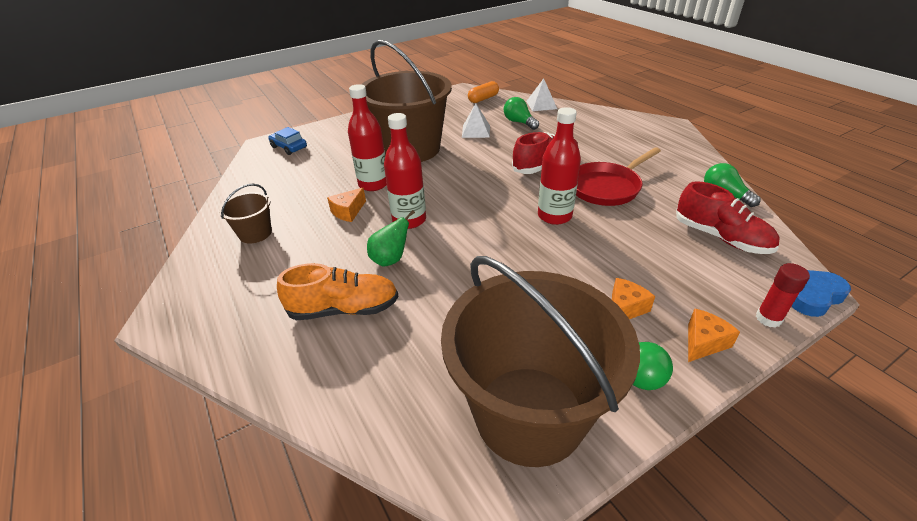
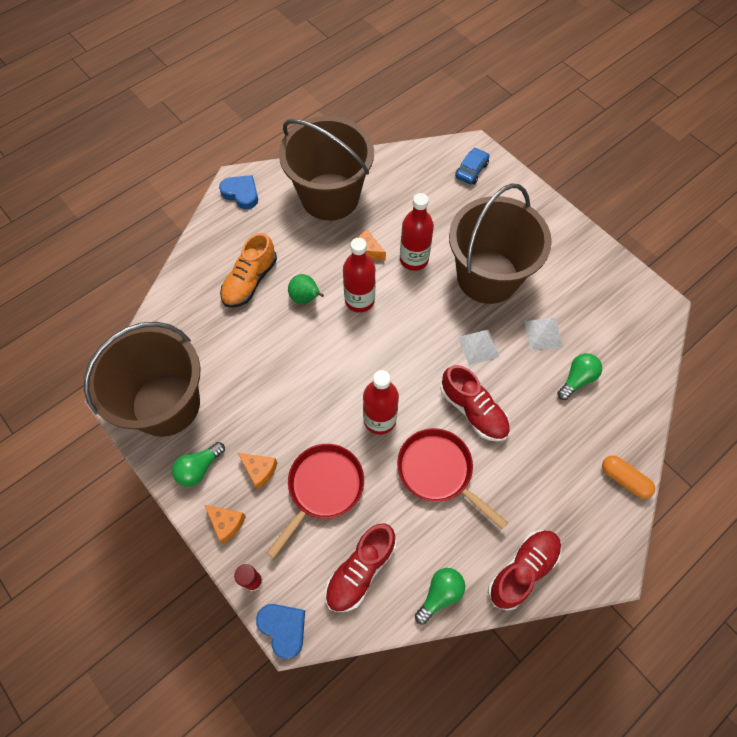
camera: 80 degrees right, 25 degrees up
brown bucket [219,184,272,244] -> brown bucket [279,116,374,221], size x2.31
orange shoe [277,263,399,320] -> orange shoe turned 45 degrees clockwise [220,233,277,308]
orange capsule [468,81,499,103] -> orange capsule moved to [602,455,655,499]
white pyramid [526,78,557,111] -> white pyramid moved to [458,329,500,365]
none -> blue heart [219,175,258,209]
none -> red pan [267,444,364,558]
none -> red shoe [488,530,562,611]

